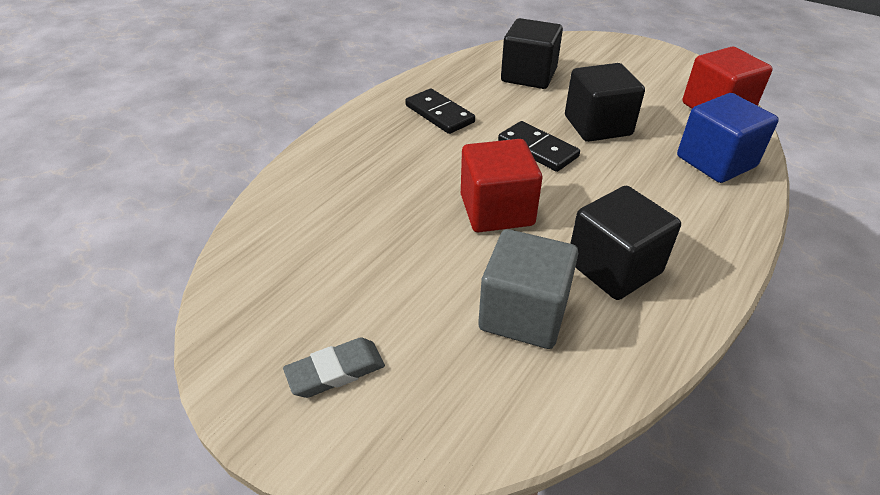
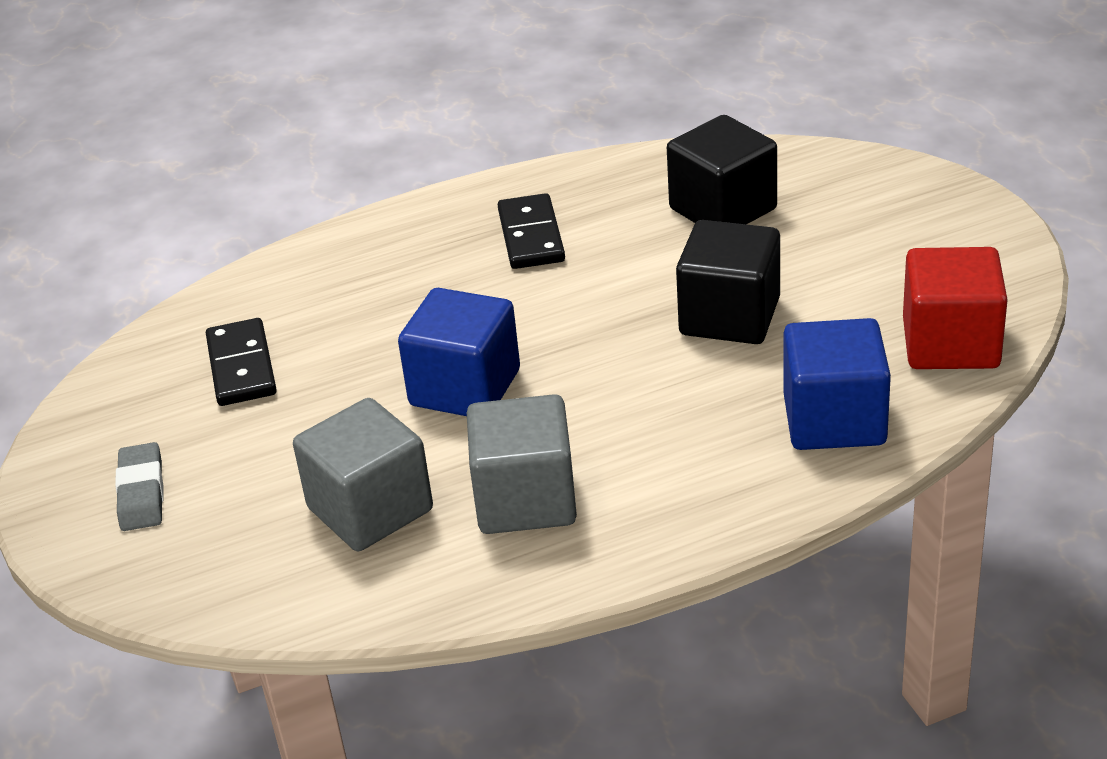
camera: 35 degrees right, 5 degrees down
grey eraser [283,337,385,398] -> grey eraser turned 75 degrees clockwise [115,442,163,531]
red cube [461,139,542,232] -> blue cube [398,288,520,416]
black domino [498,121,580,172] -> black domino moved to [206,318,277,406]
black cube [570,186,681,300] -> grey cube [467,394,577,534]

